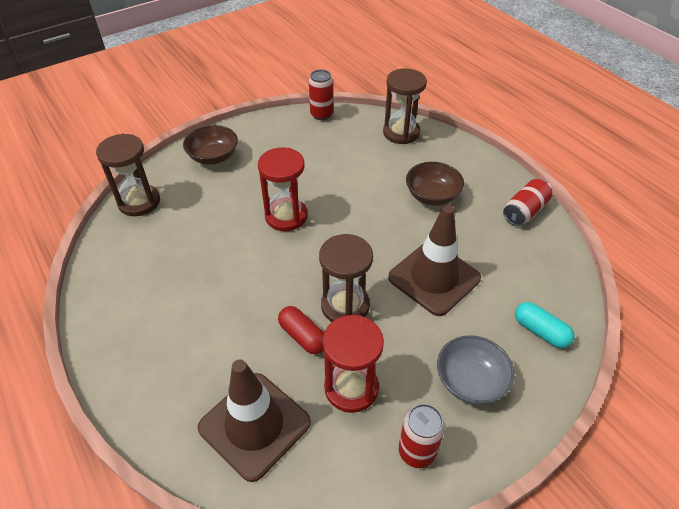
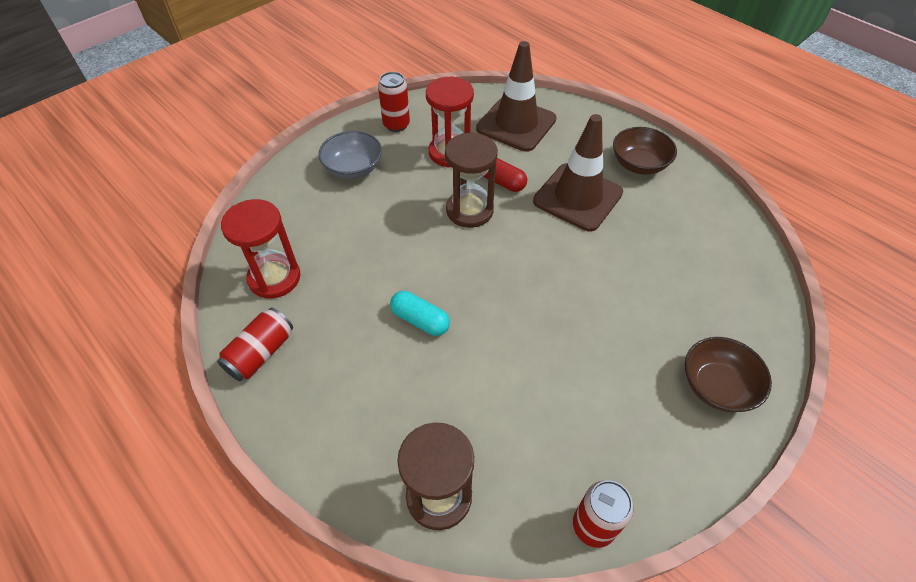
camera: 170 degrees right, 5 degrees up
brown hourglass [96,134,160,216] -> none
red hourglass [258,147,307,231] -> red hourglass moved to [221,199,300,299]
brown traffic cone [388,205,481,316] -> brown traffic cone moved to [533,114,623,231]
brown bowl [406,162,464,206] -> brown bowl moved to [613,127,677,175]
turquoise capsule [515,302,575,348] -> turquoise capsule moved to [390,291,450,336]

